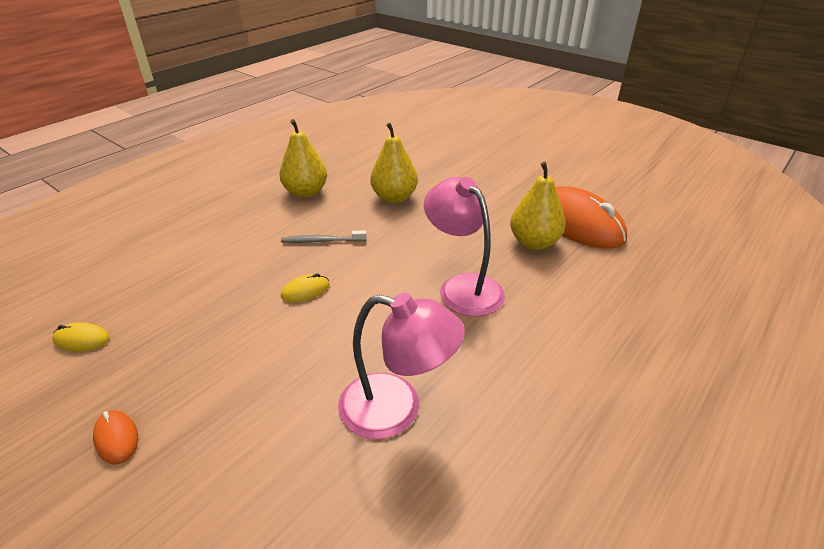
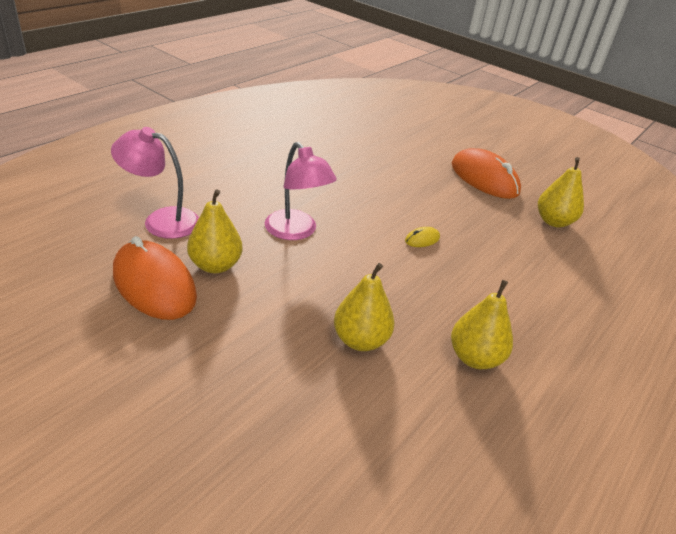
camera: 175 degrees right, 0 degrees up
yellow mouse [52,322,110,351] -> yellow pear [538,157,584,227]
orange mouse [93,410,138,464] -> orange mouse [452,148,521,199], size x2.45
grey toothbrush [281,230,367,243] -> none
pink lamp [338,293,465,439] -> pink lamp moved to [111,127,199,239]

